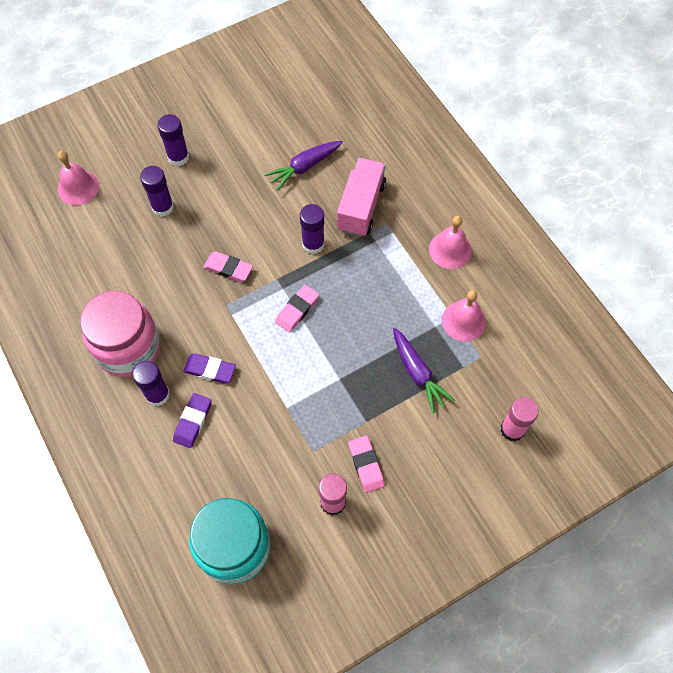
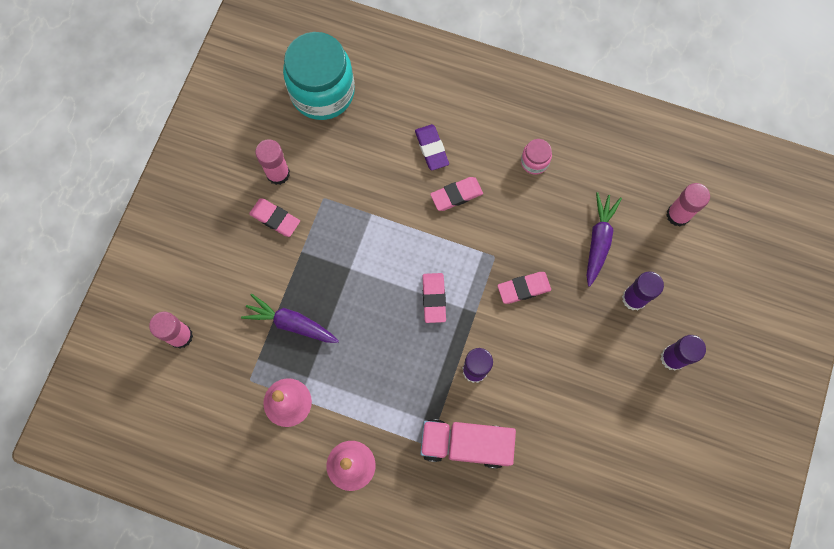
camera: 140 degrees right, 10 degrees up
pink bell [58,151,99,205] -> none
pink jar [80,291,160,377] -> pink jar [521,139,552,175], size x0.43
purple glue stick [132,361,170,406] -> none
purple eraser [183,353,236,383] -> pink eraser [430,177,483,211]
purple carrot [264,141,343,191] -> purple carrot moved to [586,192,622,287]
pink truck [337,158,386,237] -> pink truck turned 120 degrees clockwise [420,419,516,469]
none -> pink glue stick [666,183,710,227]

